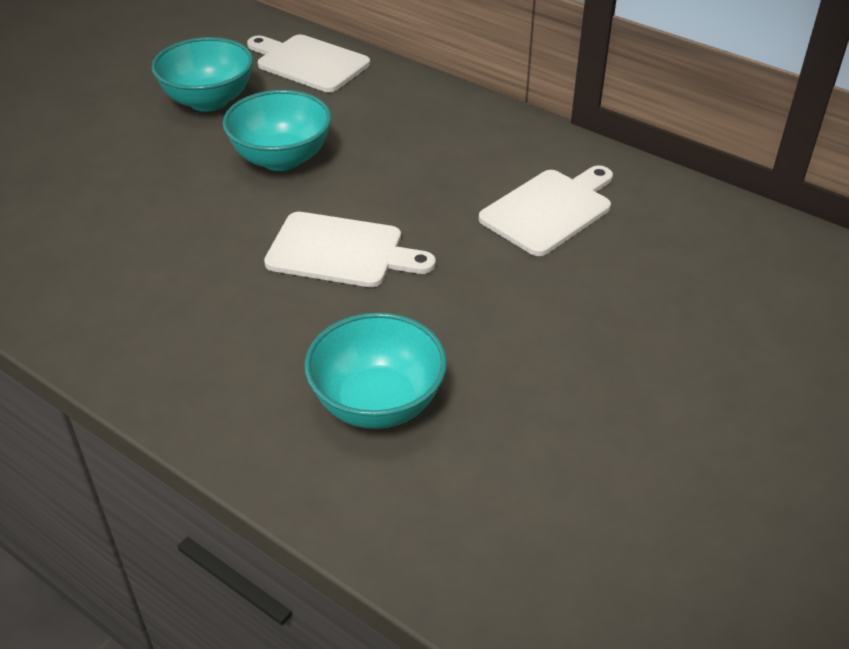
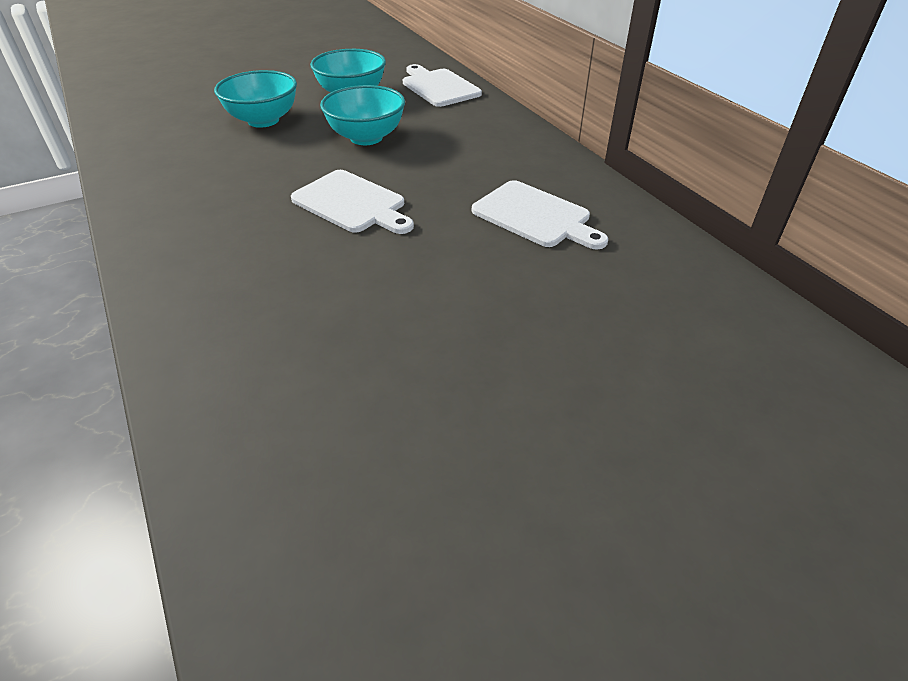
camera: 25 degrees right, 0 degrees up
turquoise bowl [304,313,447,429] -> turquoise bowl moved to [214,70,297,128]
white cutting board [479,165,613,256] -> white cutting board turned 60 degrees clockwise [472,180,608,249]

